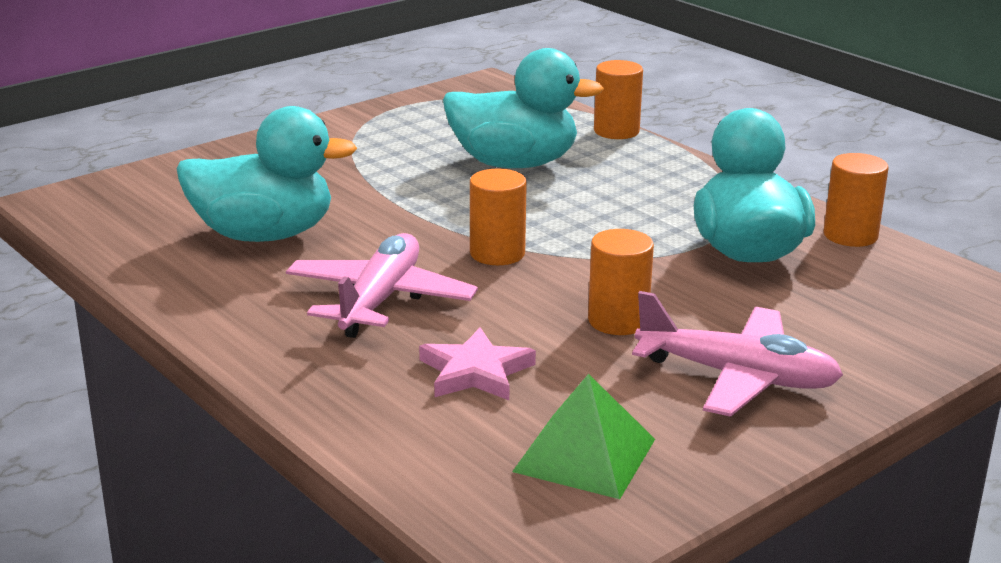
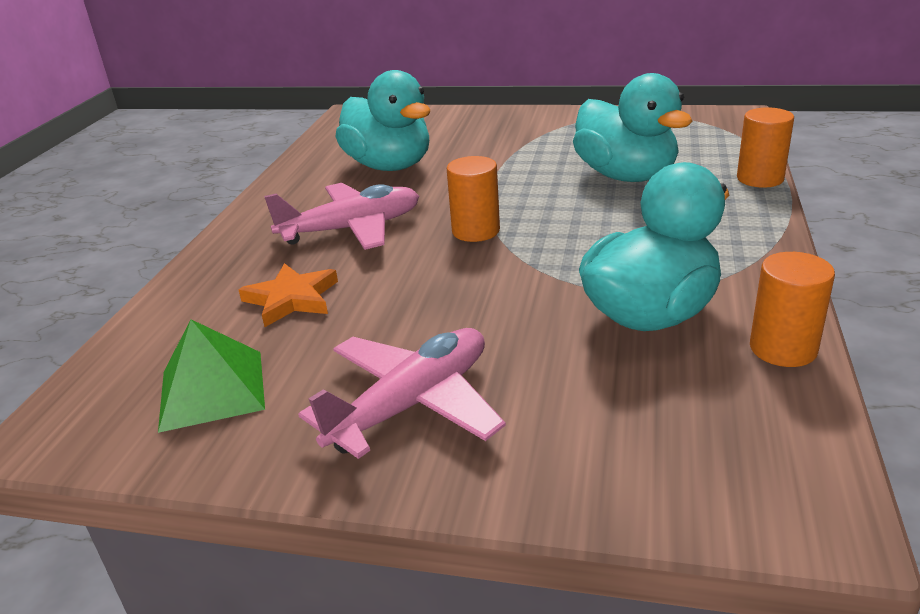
camera: 55 degrees right, 5 degrees up
pink star [419,327,536,400] -> orange star [238,263,338,327]
orange cylinder [588,229,654,335] -> none
pink plane [632,291,843,417] -> pink plane turned 120 degrees counterclockwise [298,328,506,459]

